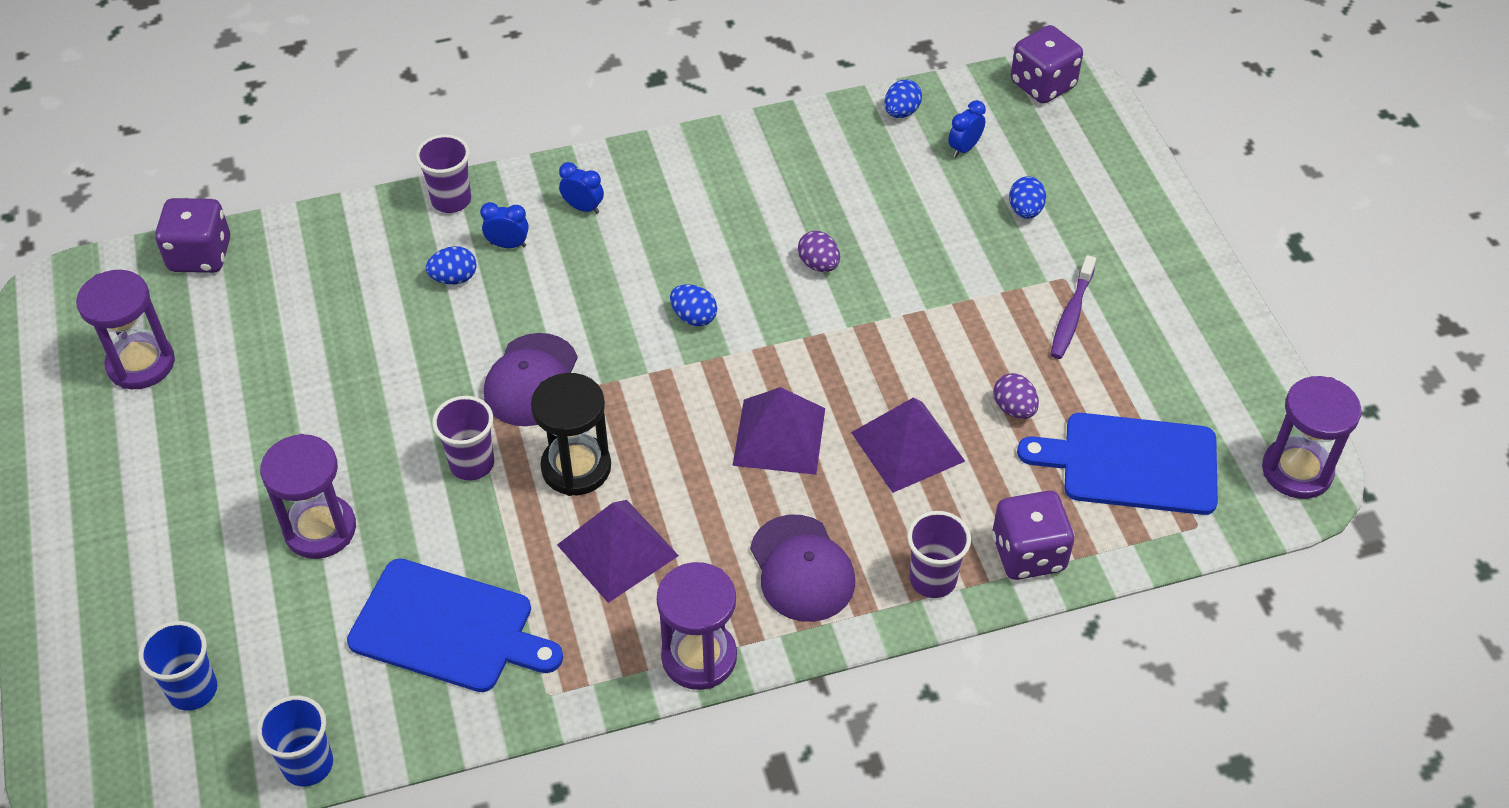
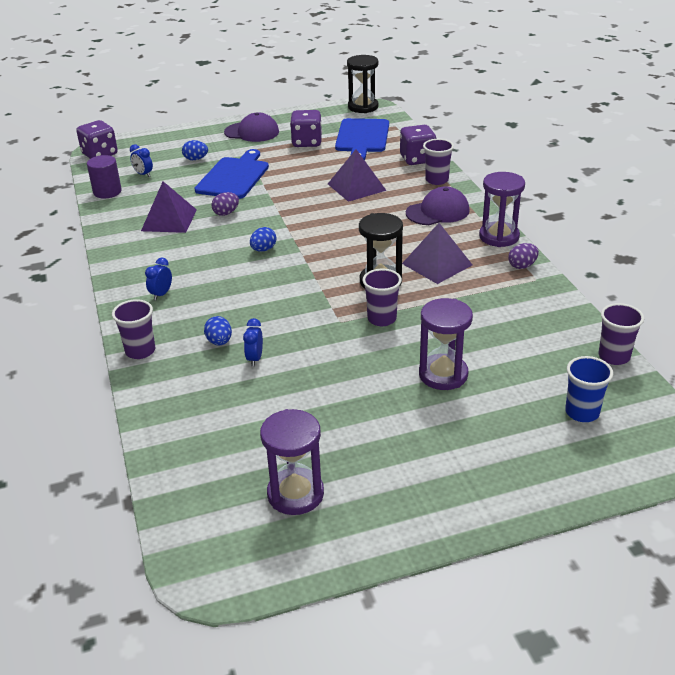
camera: 90 degrees left, 15 degrees down
purple dice [155,198,230,273] -> purple dice moved to [290,110,322,147]
blue cup [257,696,333,787] -> purple cup [599,303,644,365]
blue cutting board [347,559,563,692] -> blue cutting board moved to [194,149,269,199]
blue clock [480,202,529,248] -> blue clock moved to [243,318,263,367]
purple cap [484,333,578,426] -> purple cap moved to [224,112,279,142]
purple pyramid [732,387,825,475] -> purple pyramid moved to [141,181,197,233]
blue egg [885,80,922,118] -> purple cylinder [87,155,122,198]
purple egg [993,373,1039,419] -> purple egg moved to [508,243,539,269]
purple toothbrush [1050,255,1096,359] -> none
purple hourglass [1262,376,1361,499] -> black hourglass [347,55,379,113]

